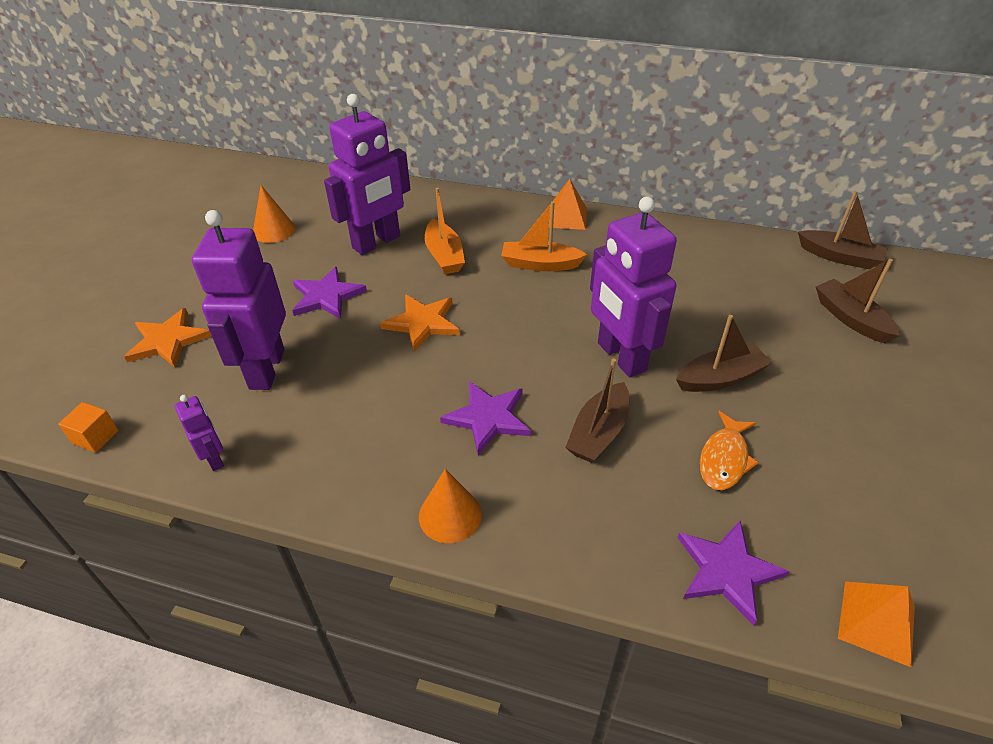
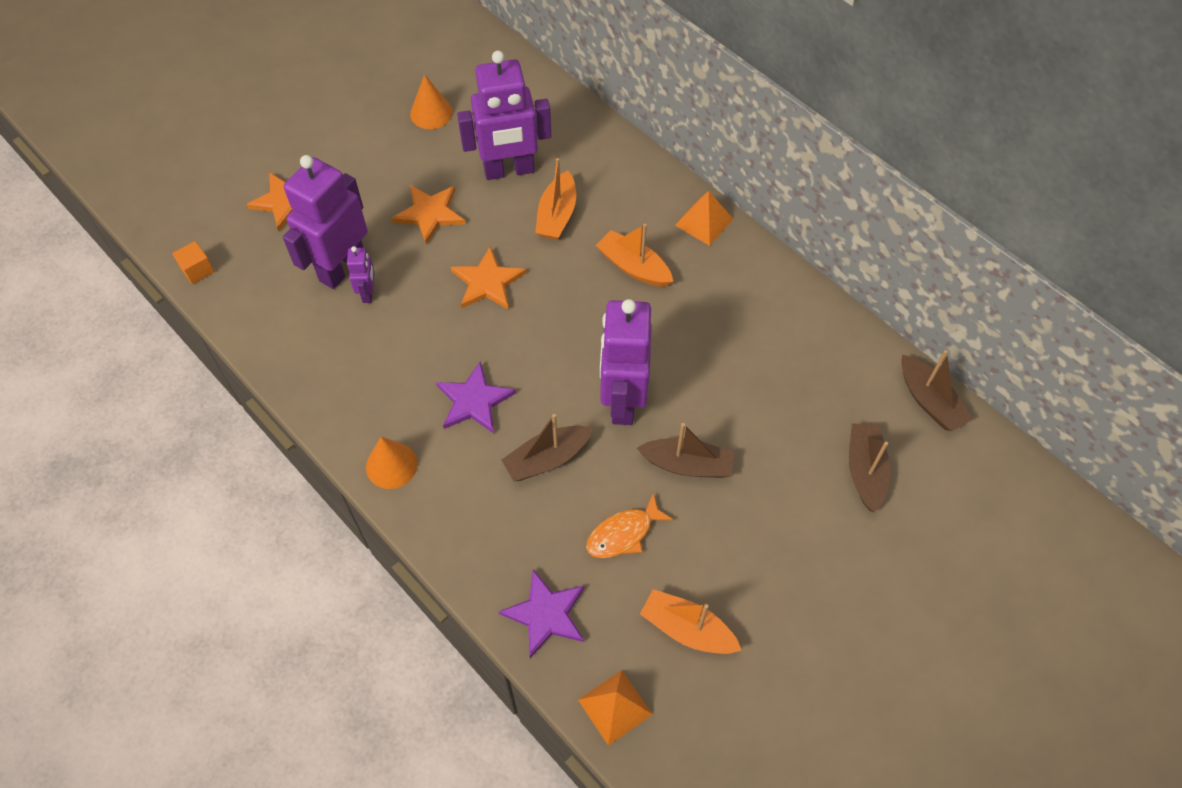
camera: 30 degrees right, 15 degrees up
purple robot [175,395,224,471] -> purple robot moved to [347,246,375,303]
purple star [292,267,367,319] -> orange star [391,185,465,245]
none -> orange boat [640,589,742,654]

